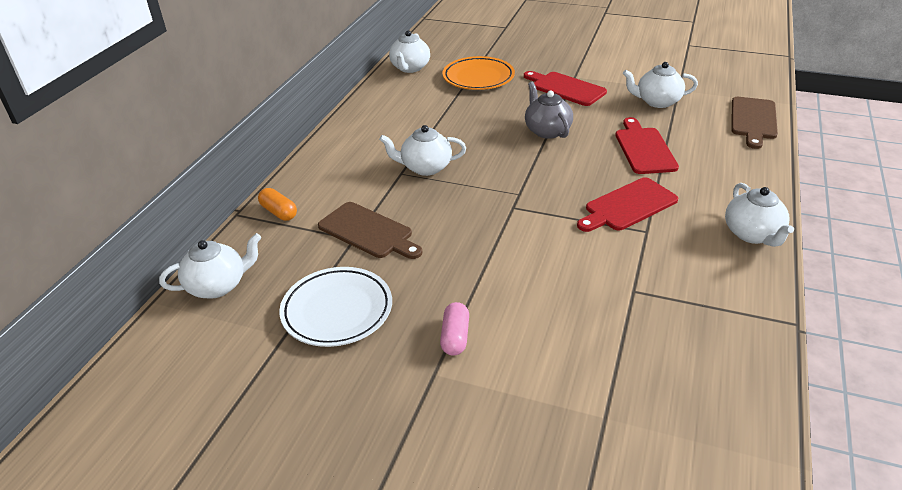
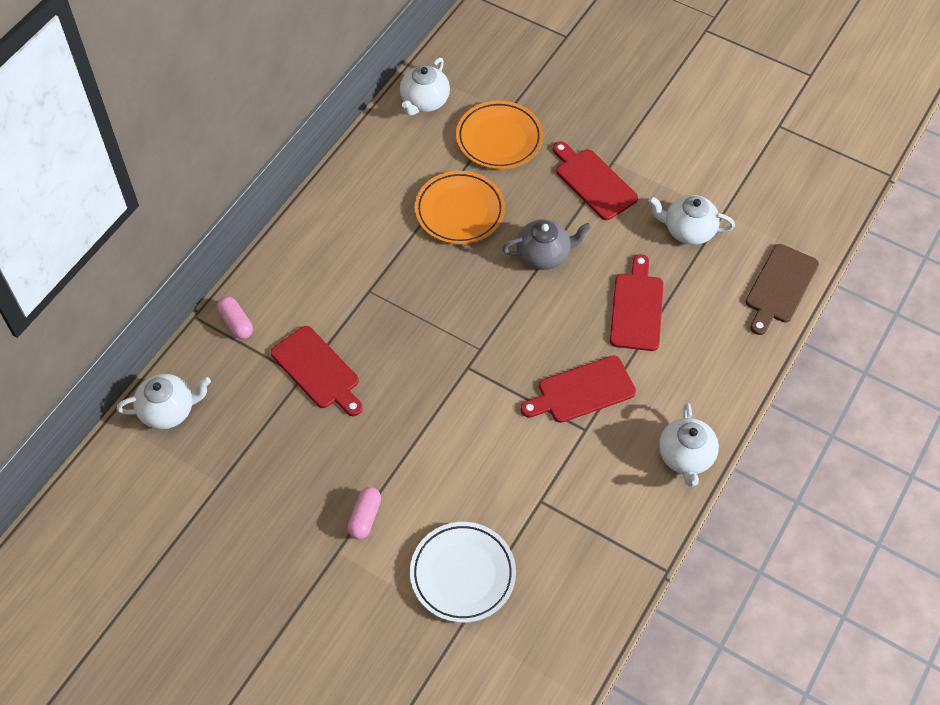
camera: 10 degrees right, 20 degrees up
orange capsule [258,188,297,221] -> pink capsule [217,297,253,339]
white plate [279,267,392,347] -> white plate moved to [410,522,516,623]
brown cutting board [318,202,422,259] -> red cutting board [271,326,363,416]
white teapot [379,125,466,176] -> none
grey teapot [525,82,573,139] -> grey teapot turned 90 degrees clockwise [502,219,592,270]
none -> orange plate [415,171,505,244]

